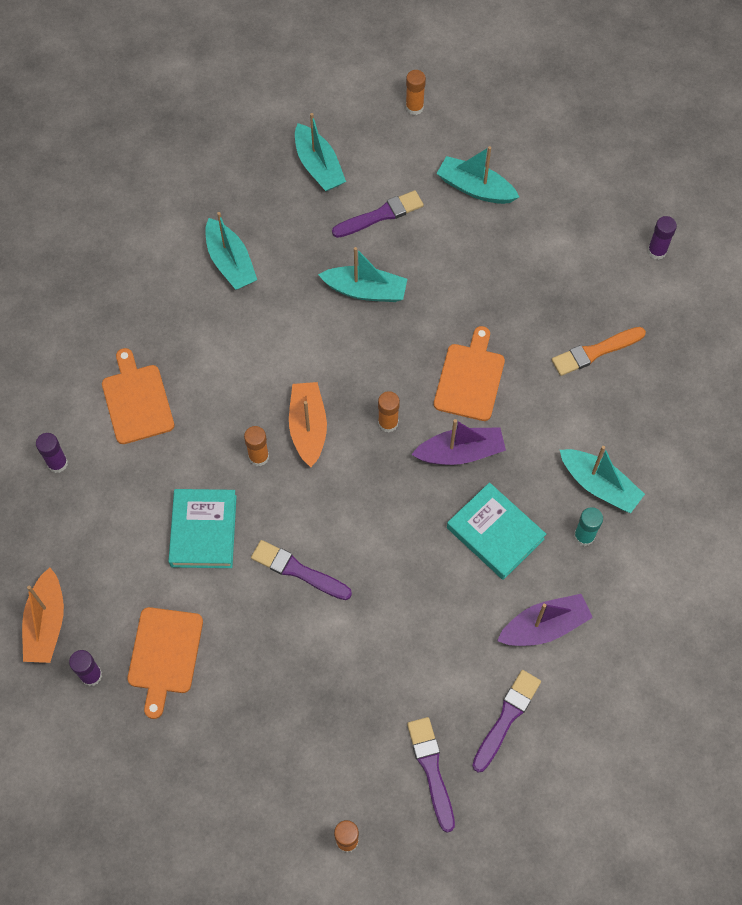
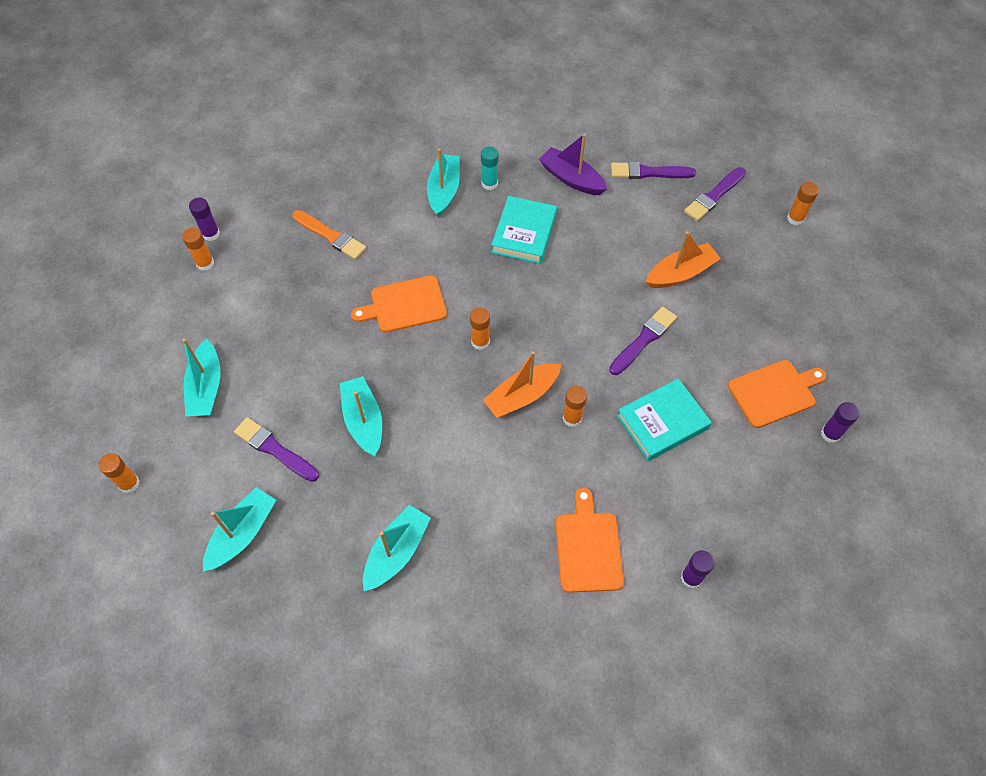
camera: 120 degrees left, 5 degrees down
orange boat [22,568,64,663] -> orange boat moved to [646,231,721,288]
orange cutting board [102,348,174,444] -> orange cutting board turned 135 degrees clockwise [556,488,624,593]
purple brush [251,540,352,600] -> purple brush turned 135 degrees counterclockwise [609,307,677,375]
purple boat [411,419,506,465] -> none
none -> orange glue stick [182,228,214,271]

